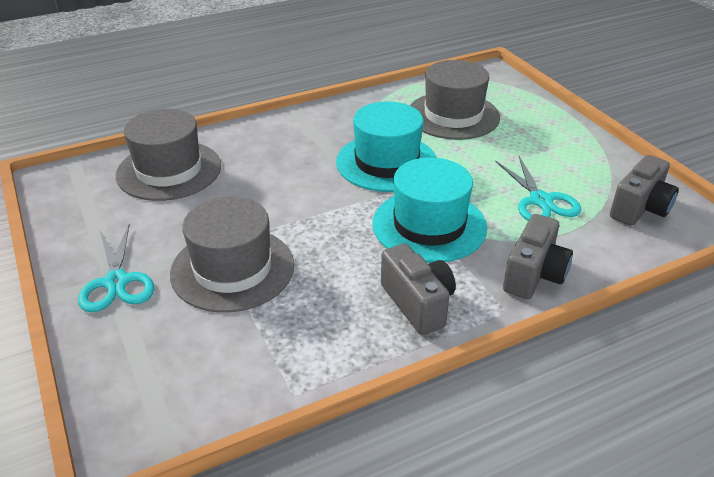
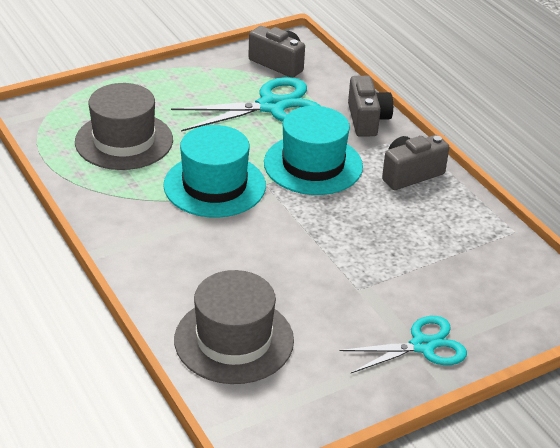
camera: 95 degrees left, 0 degrees up
grey hat [170,196,294,313] -> none
turquoise scissors [495,156,581,221] -> turquoise scissors [171,77,321,132], size x1.52
grey camera [503,214,573,299] -> grey camera turned 60 degrees clockwise [348,76,393,137]

